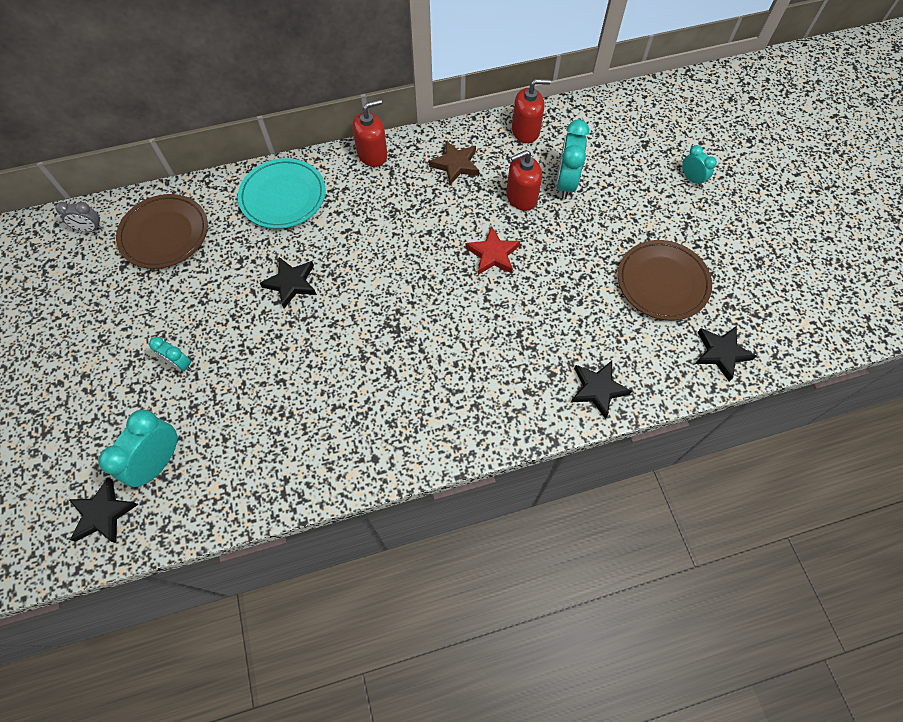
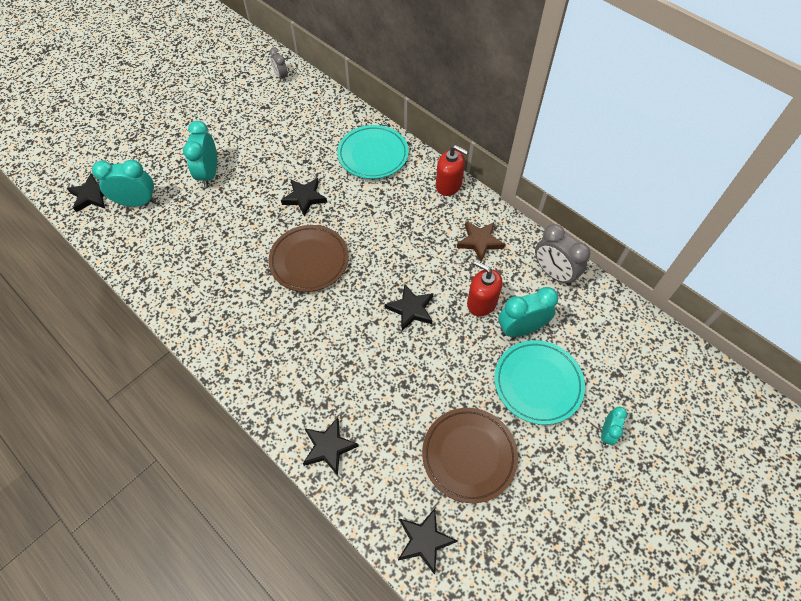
camera: 60 degrees right, 5 degrees down
brown plate [116,194,208,269] -> brown plate moved to [268,225,349,292]
turquoise clock [149,337,191,371] -> turquoise clock [183,121,217,187], size x1.75
red star [465,226,520,275] -> black star [385,284,433,331]
red soap dispenser [512,79,551,143] -> grey clock [535,224,590,286]
none -> turquoise plate [494,340,585,425]

